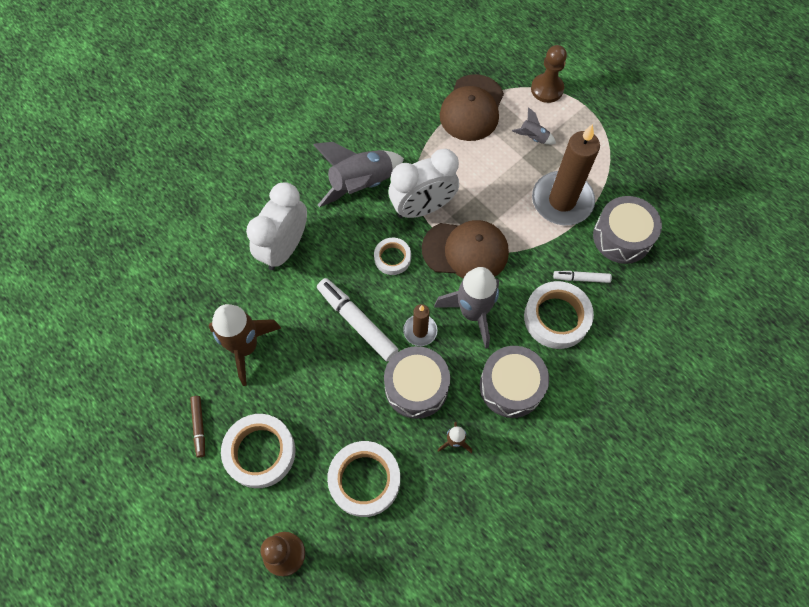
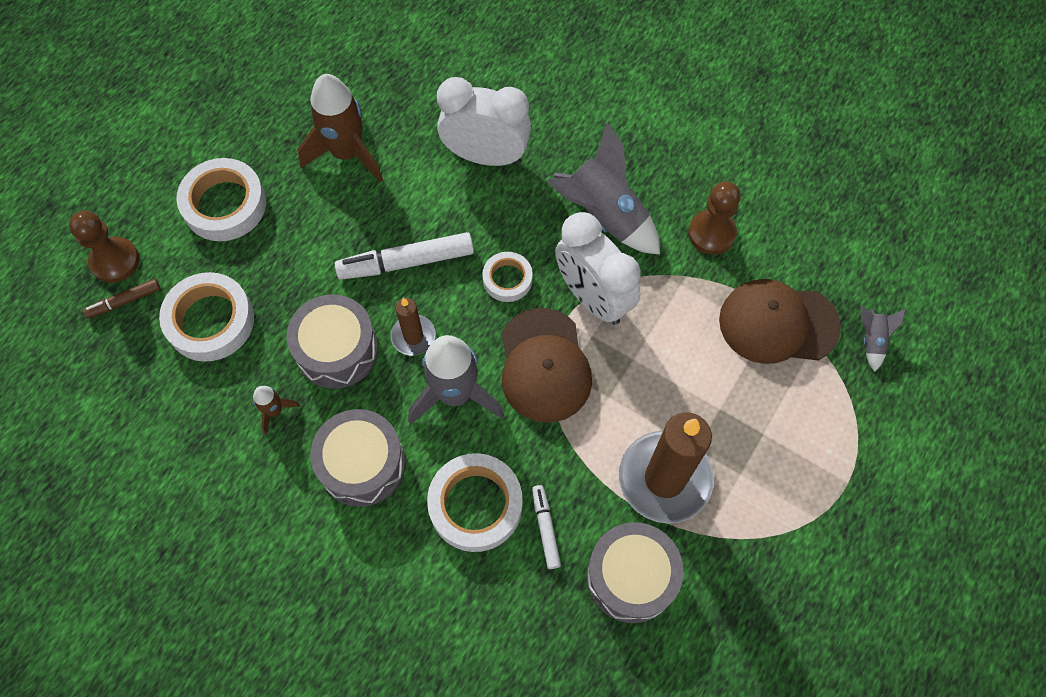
camera: 75 degrees right, 0 degrees up
brown marker [190,396,205,457] -> brown marker moved to [83,279,160,319]
white marker [317,278,399,361] -> white marker turned 135 degrees counterclockwise [335,232,474,280]
grey rocket [512,107,556,145] -> grey rocket moved to [861,305,906,372]
brown pawn [531,45,567,103] -> brown pawn moved to [688,181,741,255]

